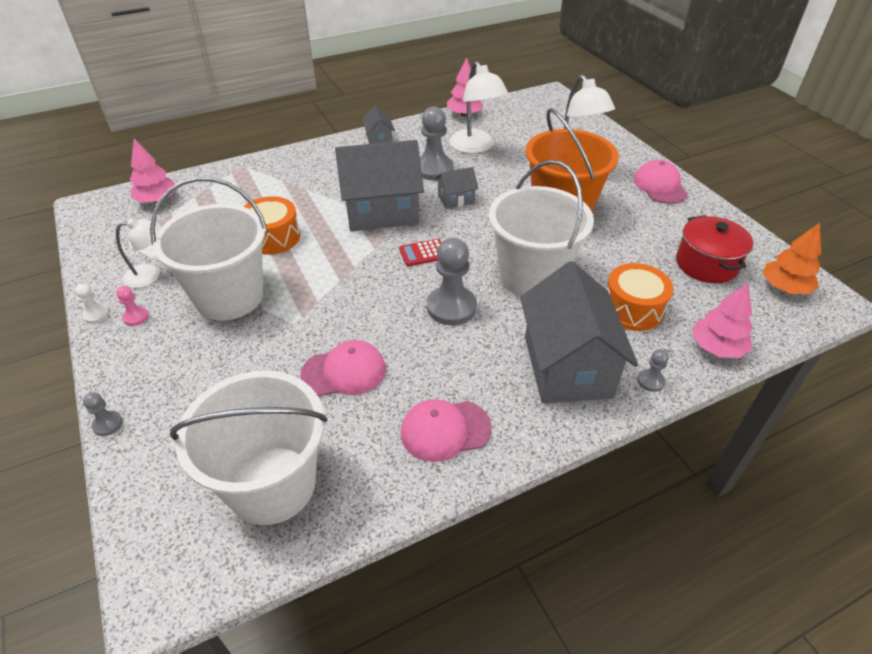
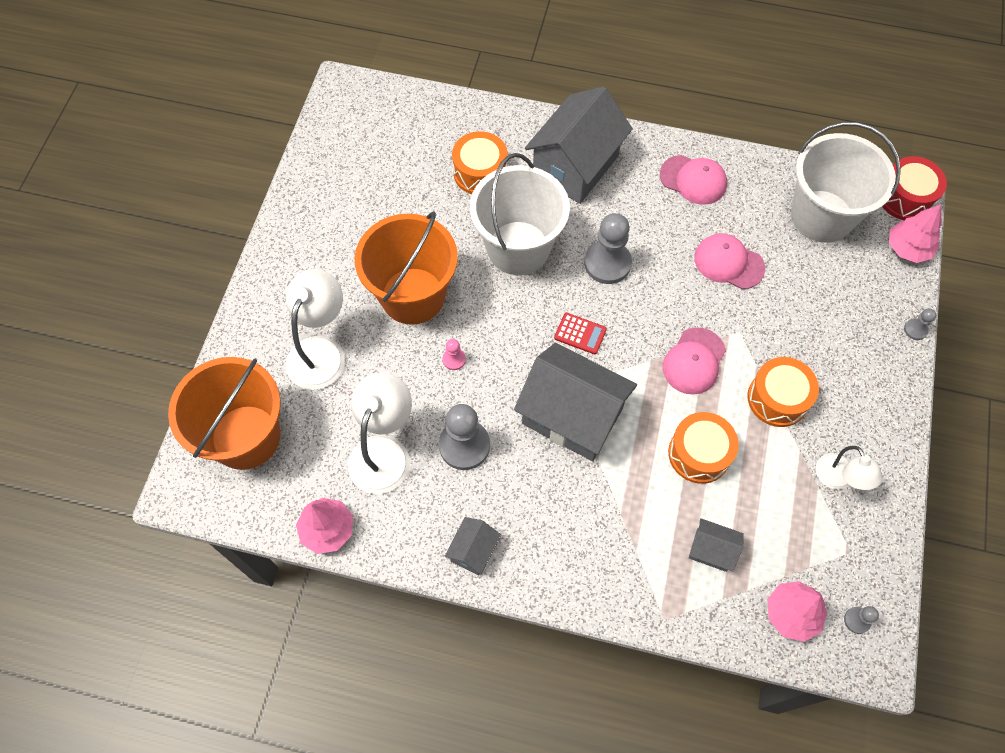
camera: 140 degrees left, 20 degrees up
white pawn [75,284,109,324] -> none
white lamp [116,218,161,288] -> white lamp turned 135 degrees counterclockwise [816,446,883,490]
pink pawn [116,286,149,326] -> pink pawn moved to [443,339,466,370]
white bucket [150,177,267,321] -> orange drum [747,357,819,427]
grey house [435,167,479,209] -> grey house moved to [689,518,744,572]
pink cap [634,160,688,204] -> pink cap moved to [663,327,726,395]
grey pawn [637,349,669,392] -> grey pawn moved to [844,606,879,634]
red pot [676,216,753,283] -> none
pink tree [692,283,753,358] -> pink tree moved to [889,204,942,263]
orange tree [763,223,821,294] -> none
none -> orange bucket [168,357,281,470]
none -> red drum [882,156,947,220]

